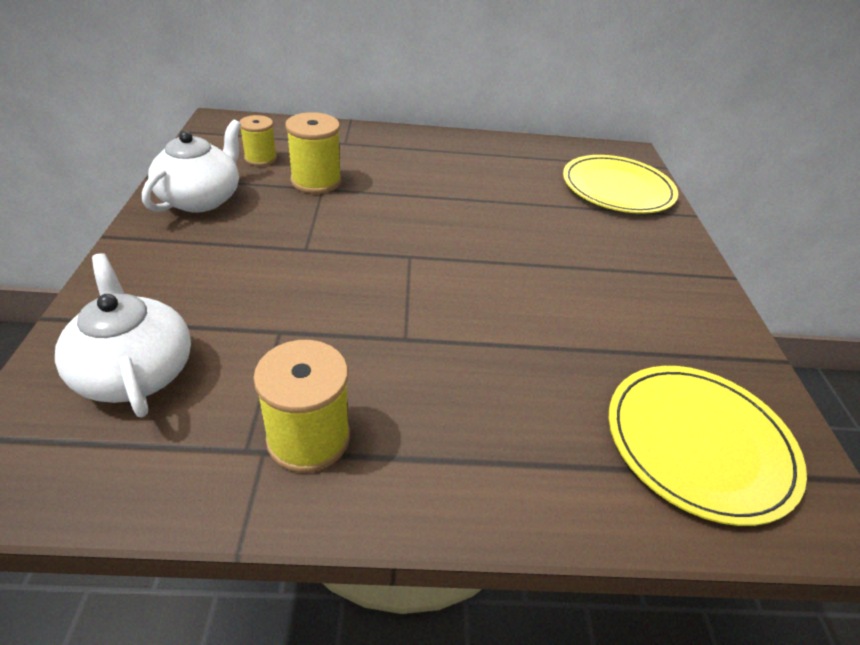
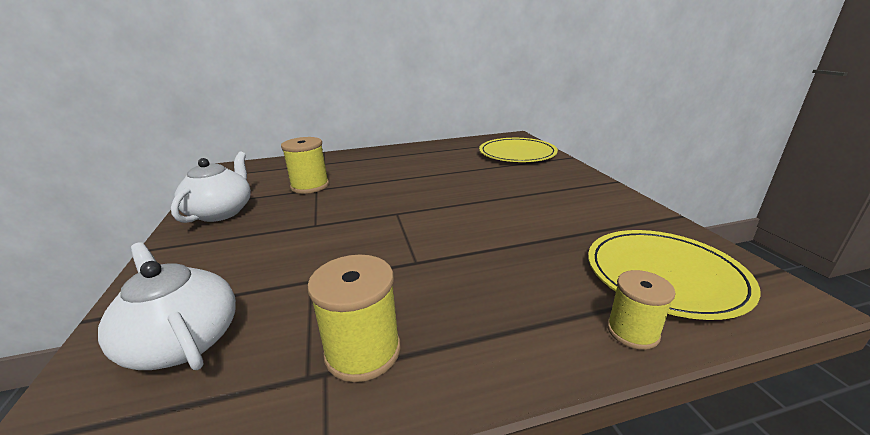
camera: 10 degrees left, 15 degrees down
yellow spool [239,115,277,166] -> yellow spool moved to [607,270,676,350]

